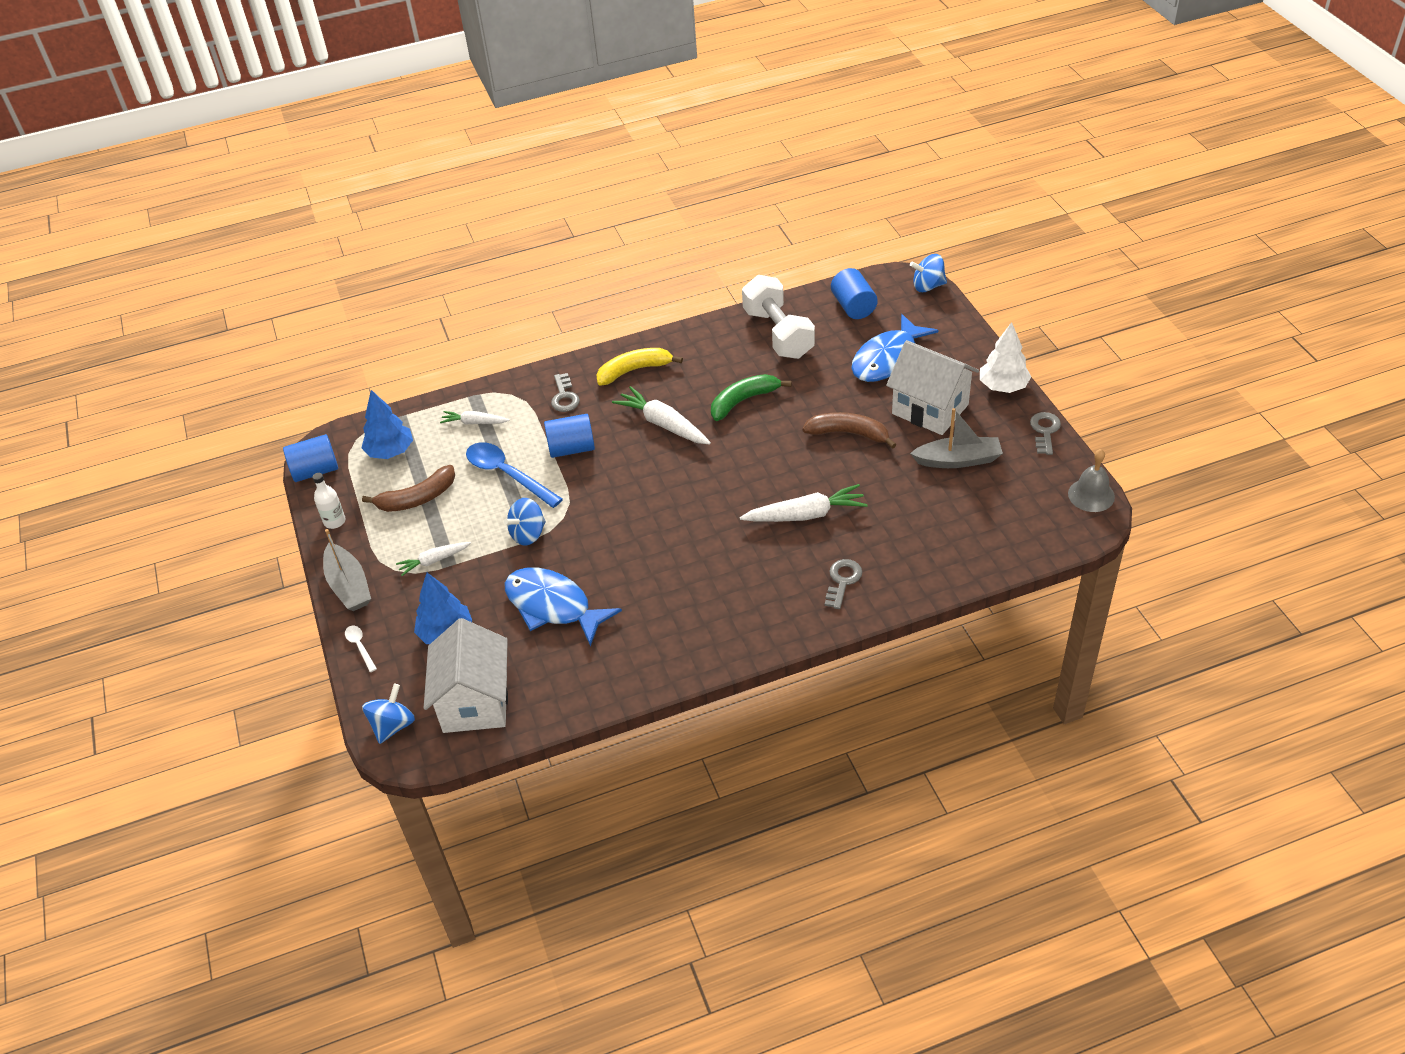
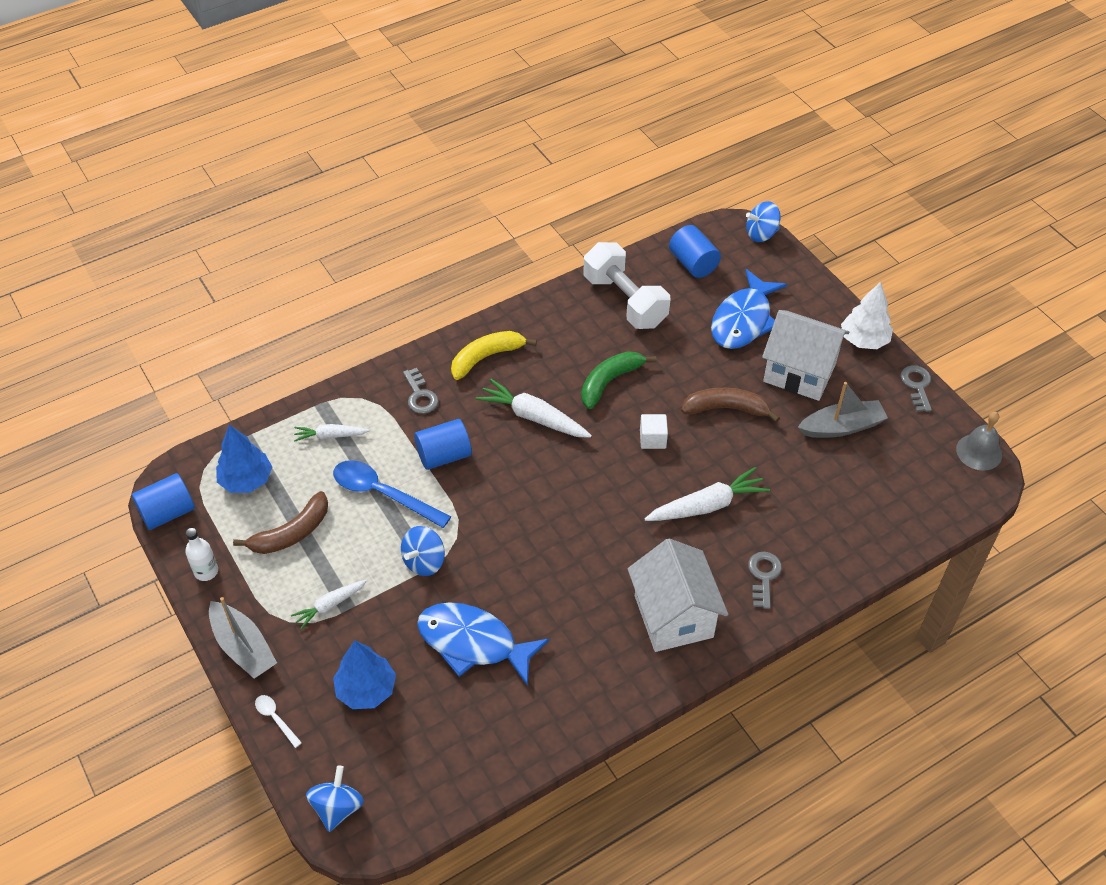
camera: 15 degrees left, 5 degrees up
white house [424,618,508,733] -> white house moved to [628,538,728,652]
none -> white cube [640,414,668,449]

